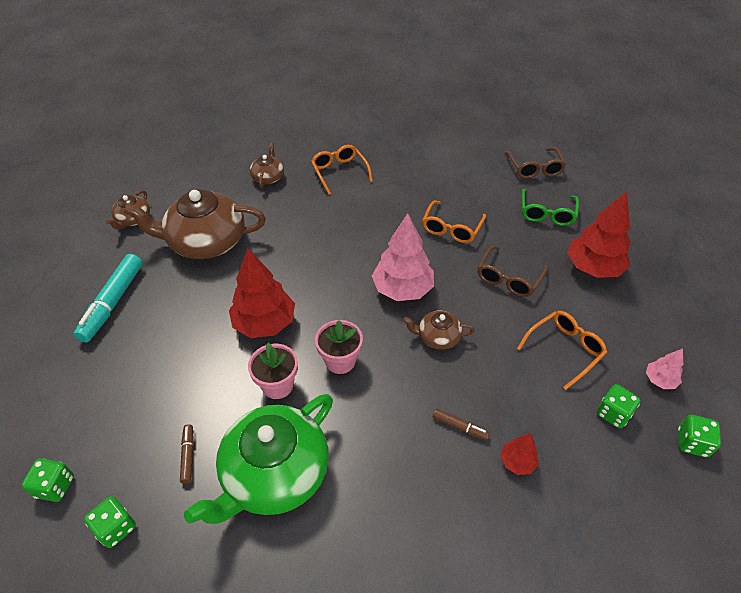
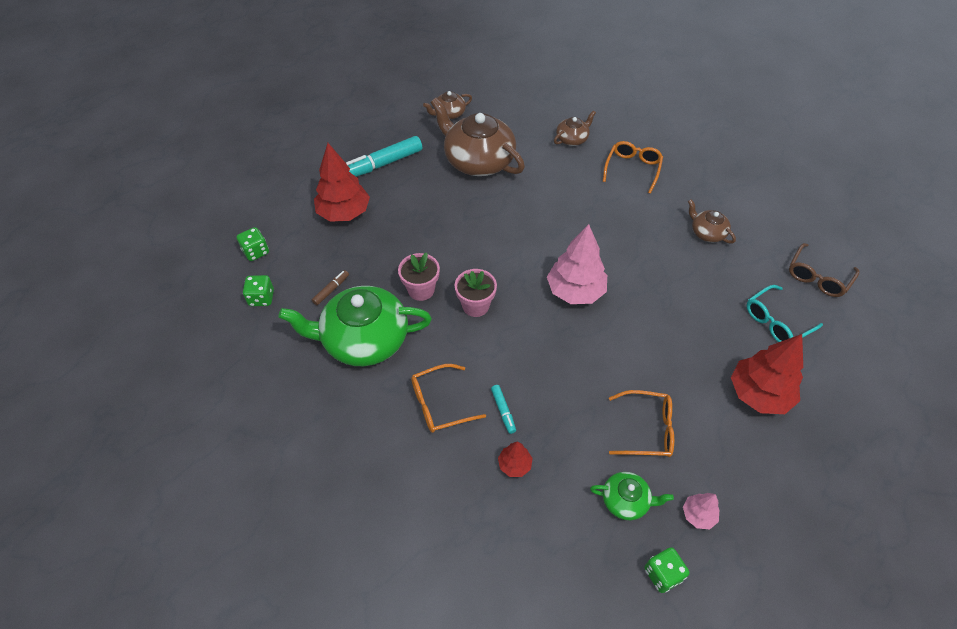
camera: 45 degrees right, 5 degrees up
red tree [229,249,295,338] -> red tree moved to [314,143,370,222]
brown teapot [403,310,475,350] -> brown teapot moved to [688,199,736,243]
orange glasses [422,200,486,243] -> orange glasses moved to [411,364,486,433]
brown marker [433,409,490,440] -> turquoise marker [491,385,516,434]
brown glasses [477,246,548,297] -> none
green glasses [522,189,579,226] -> turquoise glasses [747,285,823,342]
green dice [597,384,640,428] -> green teapot [590,472,674,520]

